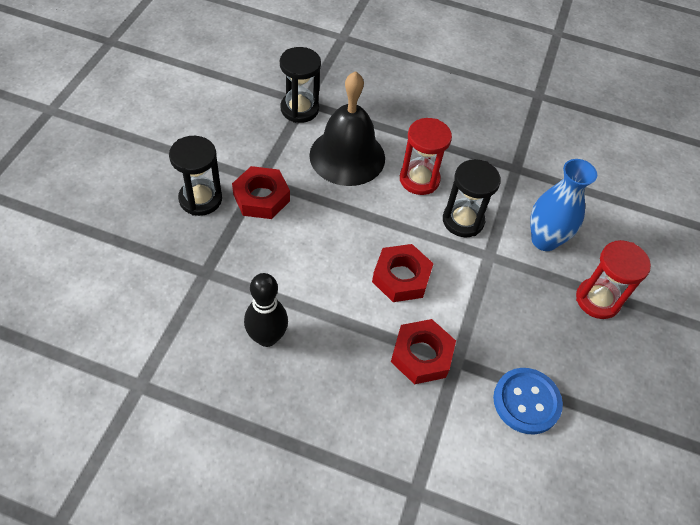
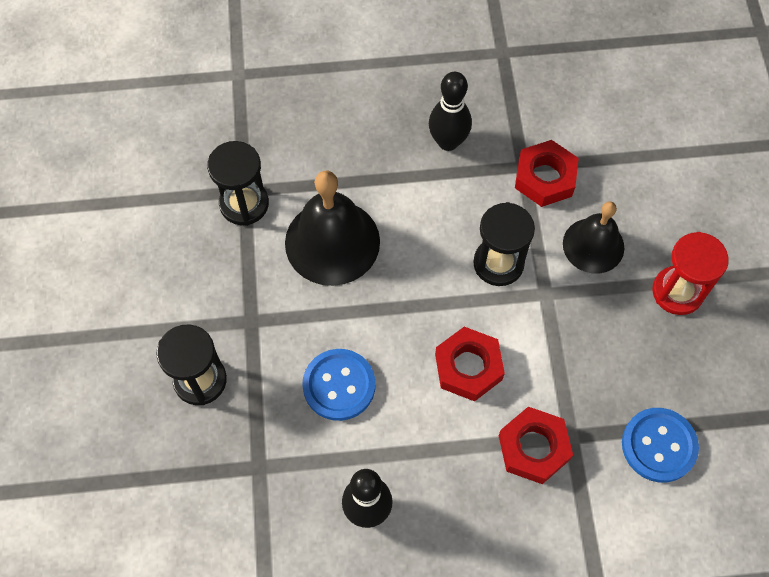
camera: 20 degrees left, 10 degrees up
red nut [232,166,290,219] -> red nut moved to [515,140,579,207]
red hourglass [400,118,452,195] -> none
blue vase [530,159,597,251] -> black bell [563,201,624,274]
none -> blue button [302,349,375,421]
none -> black bowling pin [429,72,472,151]

